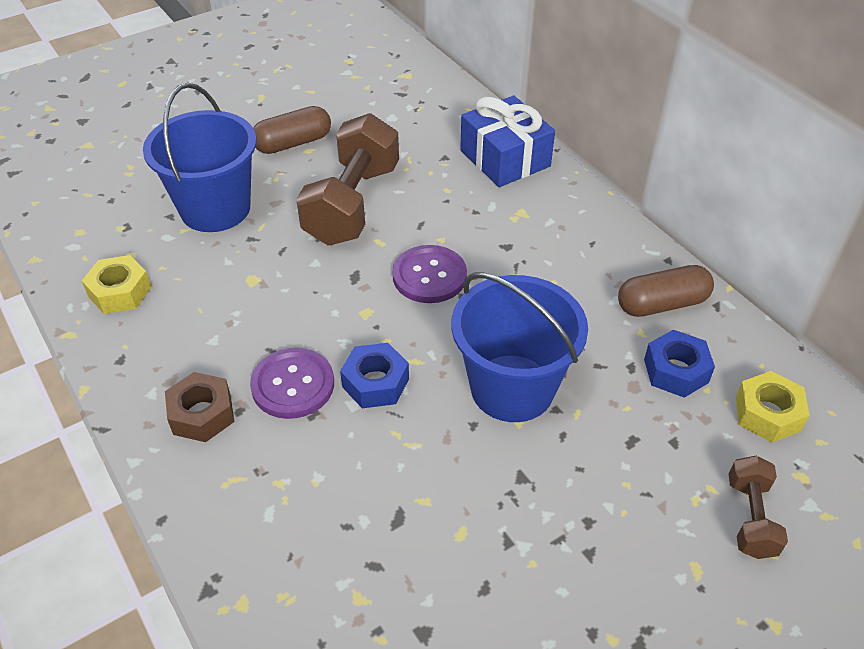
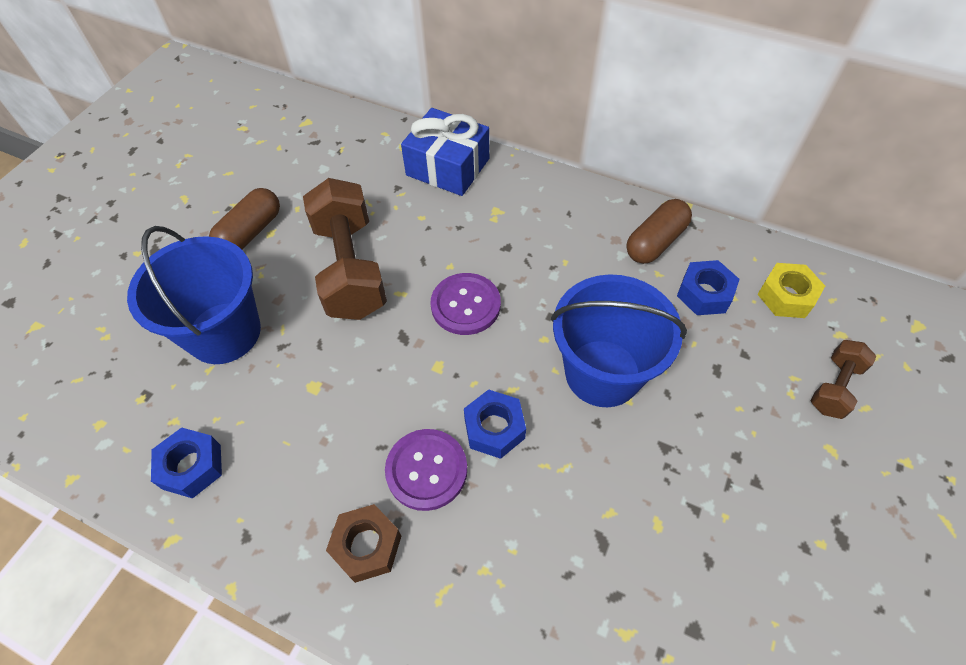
camera: 30 degrees left, 10 degrees up
yellow nut [82,255,151,314] -> blue nut [151,427,222,498]
brown dumbbell [729,456,788,559] -> brown dumbbell turned 60 degrees clockwise [811,340,877,419]

